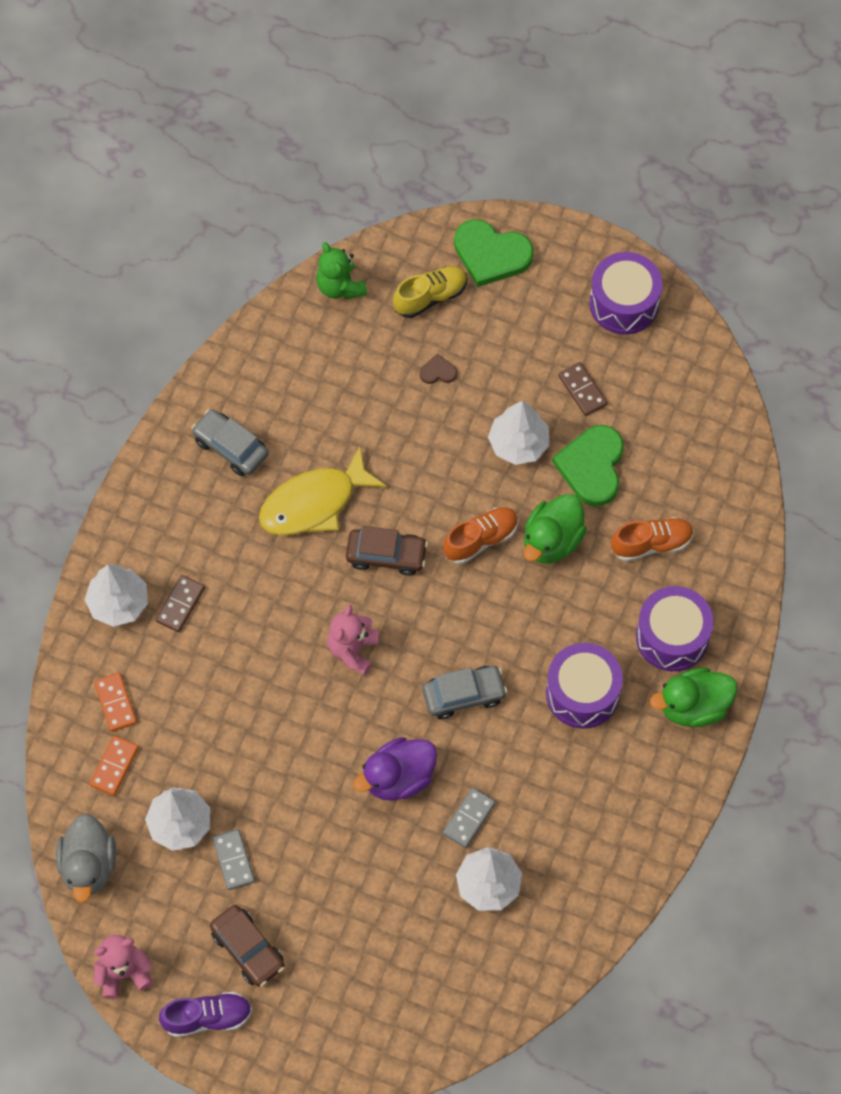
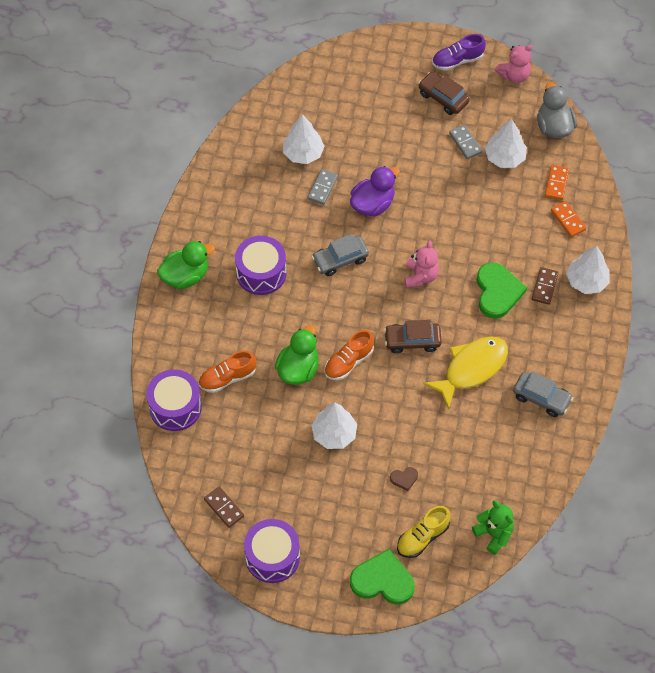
camera: 170 degrees right, 5 degrees down
green heart [552,425,624,506] -> green heart moved to [477,262,527,319]
brown domino [558,362,608,416] -> brown domino moved to [204,487,244,528]
purple drum [636,586,714,671] -> purple drum moved to [146,369,202,431]

